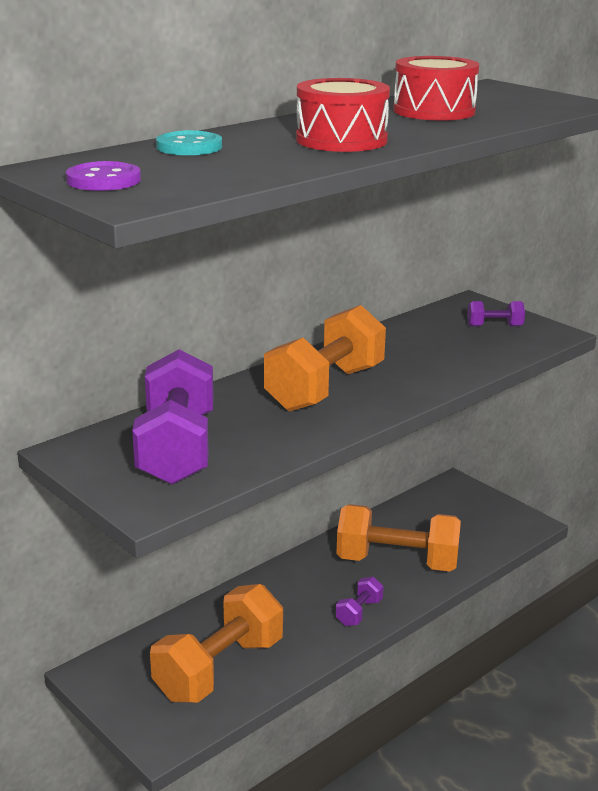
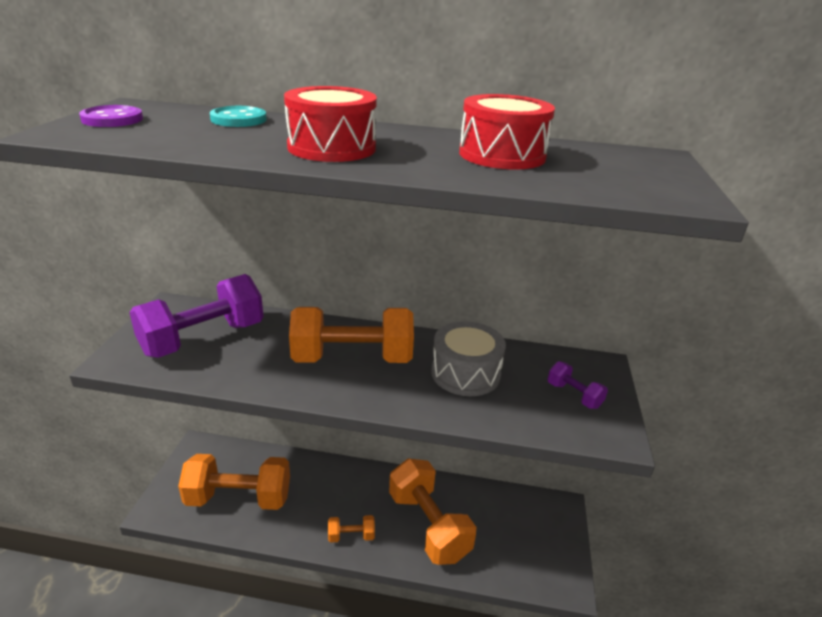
camera: 50 degrees right, 5 degrees up
purple dumbbell [336,577,383,626] -> orange dumbbell [328,515,375,543]
none -> grey drum [431,321,506,396]

